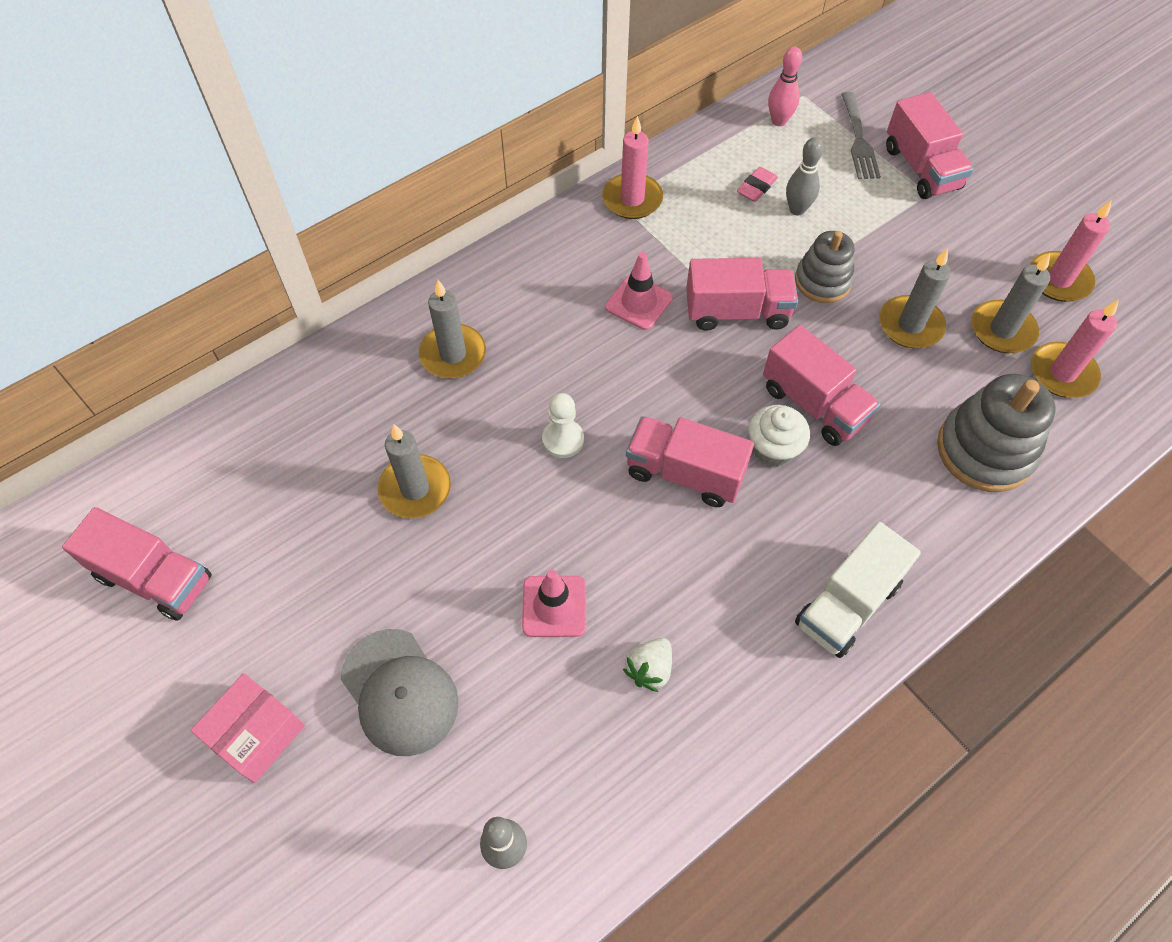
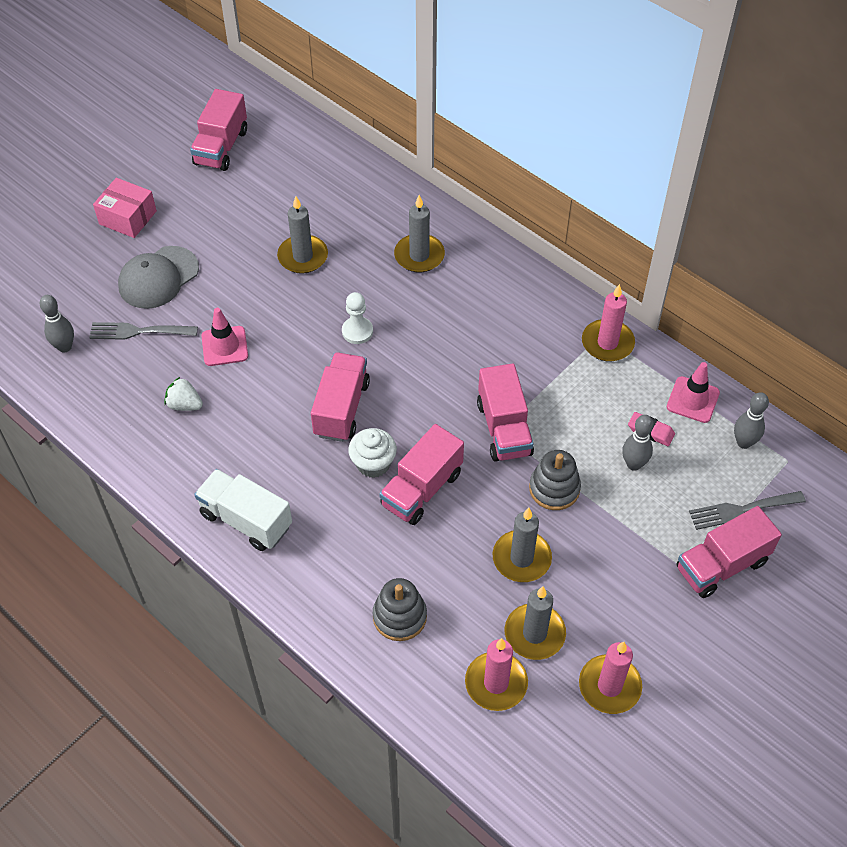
camera: 80 degrees right, 5 degrees down
pink traffic cone [605,252,673,330] -> pink traffic cone moved to [667,362,720,423]
pink bowling pin [768,47,802,126] -> grey bowling pin [734,392,769,449]
grey stacking toy [937,374,1056,492] -> grey stacking toy [373,578,427,641], size x0.65
none -> grey fork [89,322,198,340]

